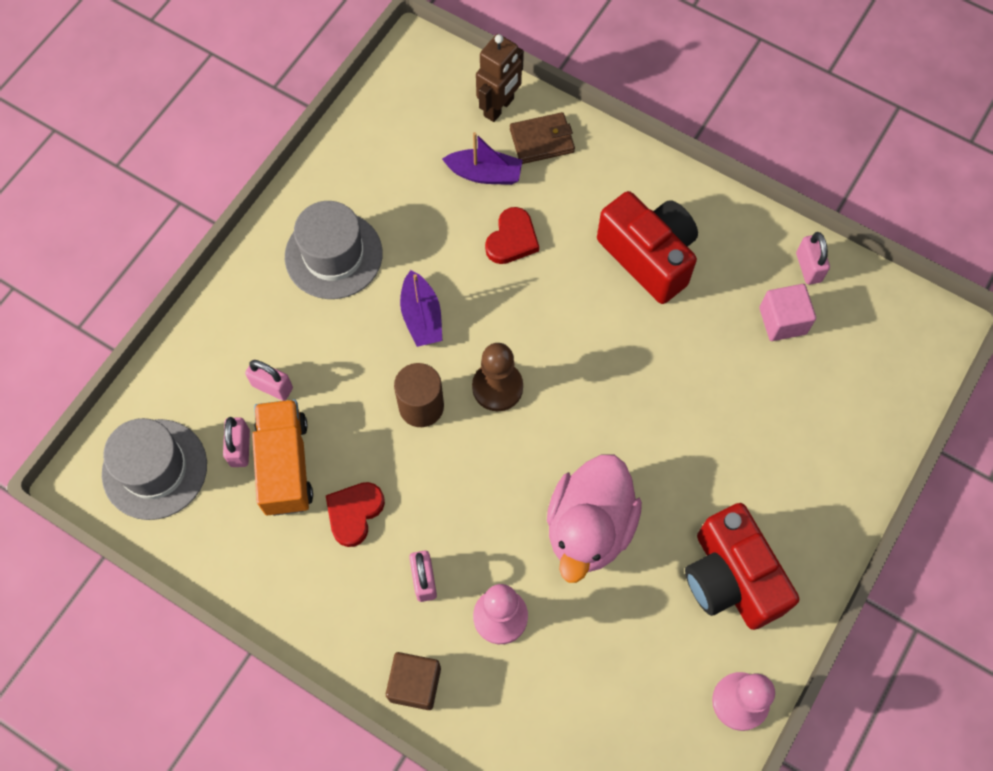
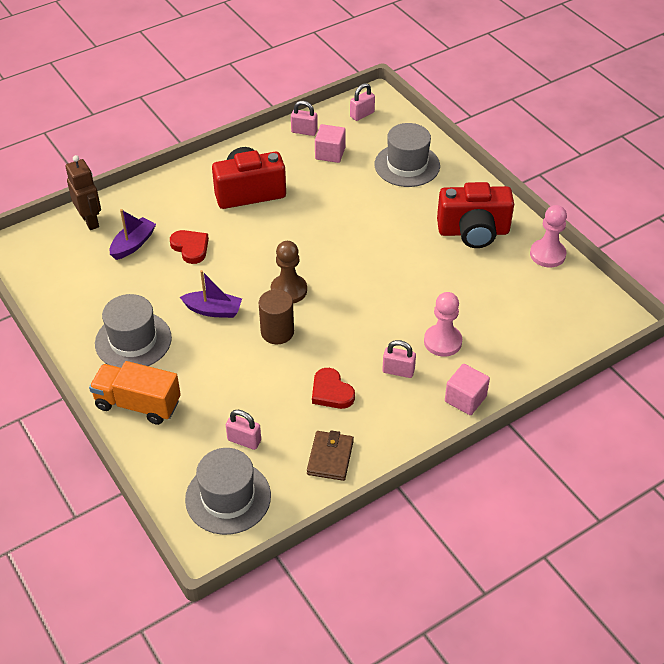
camera: 65 degrees left, 20 degrees down
pink padlock [245,360,293,401] -> pink padlock moved to [350,83,375,121]
orange truck [252,399,313,516] -> orange truck moved to [89,361,181,425]
brown cube [386,652,441,710] -> pink cube [445,364,490,415]
brown wallet [510,112,575,164] -> brown wallet moved to [307,430,354,481]
pink duck [547,454,642,583] -> none
none -> grey hat [375,123,440,187]

